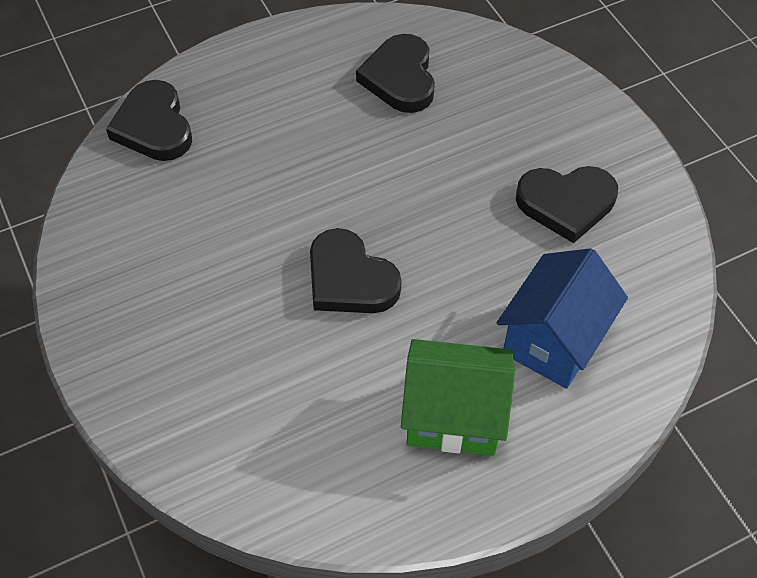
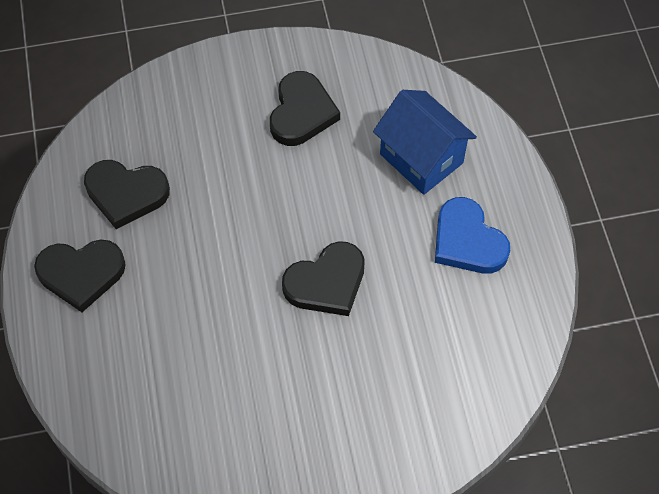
camera: 75 degrees left, 5 degrees up
black heart [106,80,192,161] -> black heart moved to [34,240,126,312]
green house [401,339,515,456] -> blue heart [435,197,510,274]

